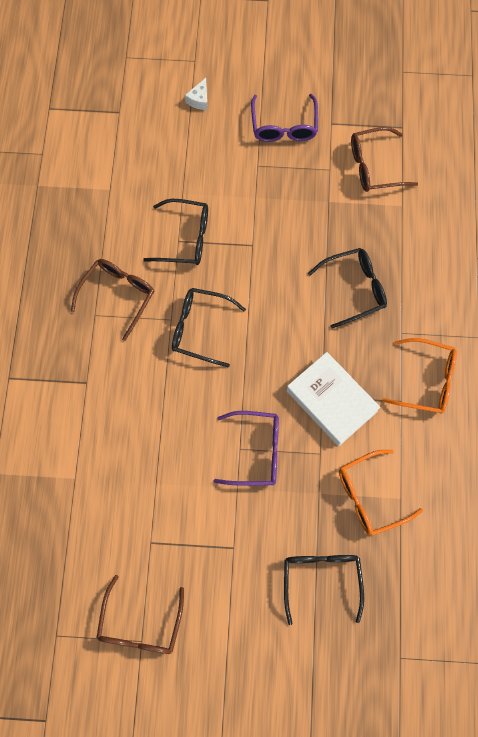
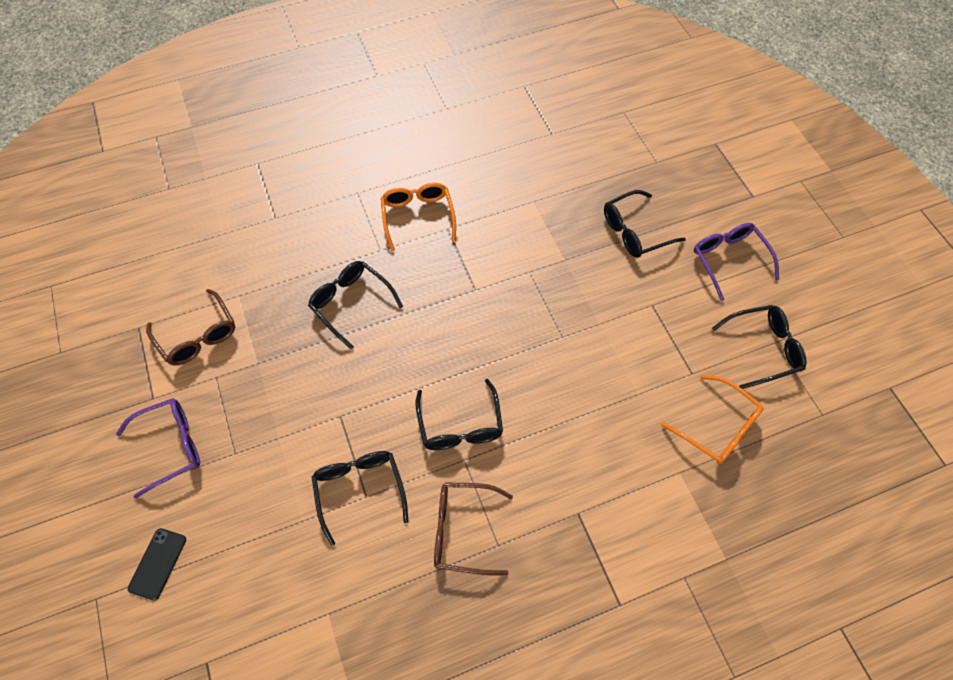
camera: 115 degrees left, 10 degrees down
brown glasses [97,575,184,654] -> black glasses [712,305,807,389]
white cheese [185,78,208,110] -> black phone [128,528,186,601]
purple glasses [213,411,279,485] -> purple glasses moved to [694,223,779,301]
white book [286,352,380,446] -> none
orange glasses [339,450,423,535] -> orange glasses moved to [661,375,764,464]

